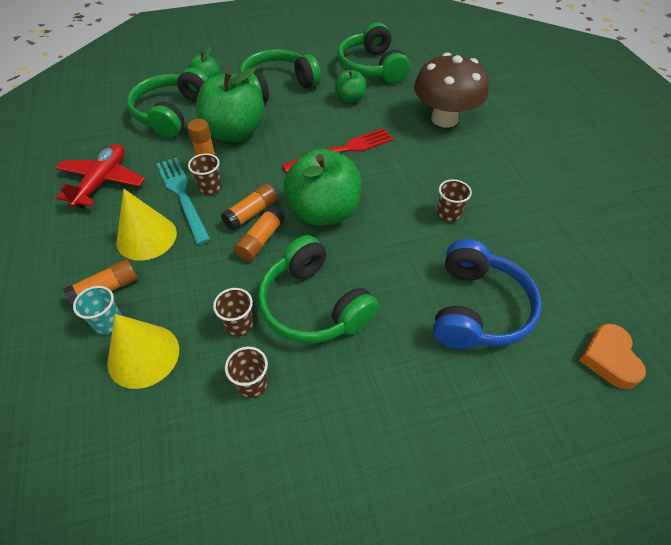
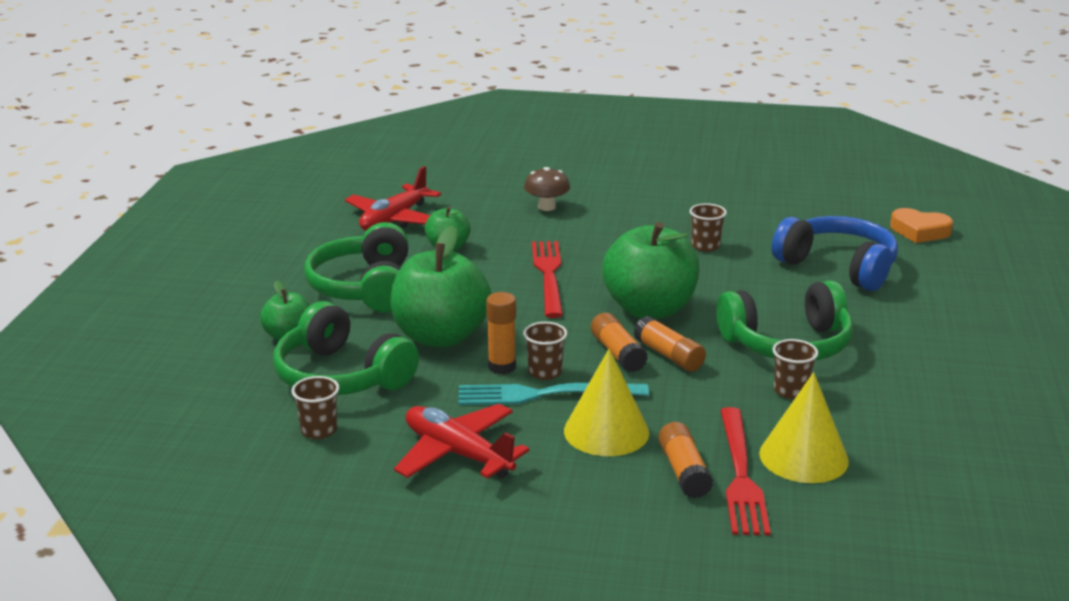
camera: 65 degrees left, 25 degrees down
turquoise cup [73,286,122,335] -> red fork [720,407,771,536]
brown cup [225,347,268,398] -> brown cup moved to [291,376,339,439]
green headphones [337,22,410,84] -> red plane [345,166,441,231]
brown mushroom [414,53,489,128] -> brown mushroom [524,167,570,211], size x0.50

